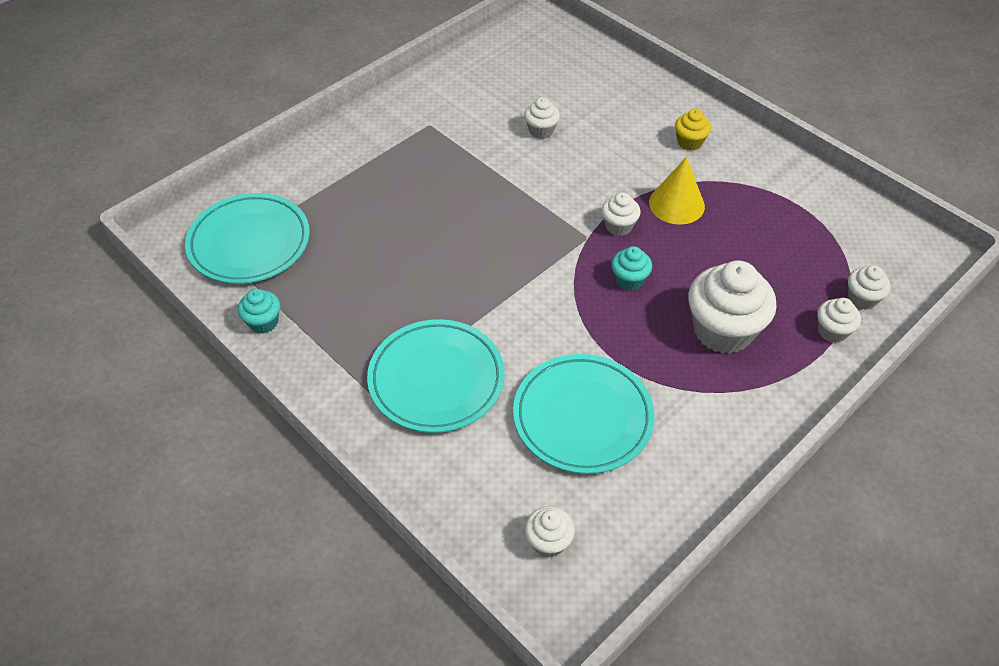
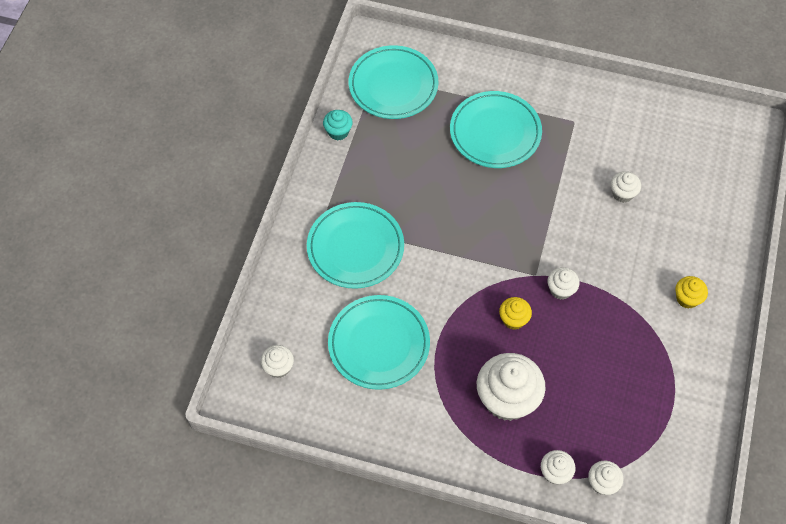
camera: 60 degrees right, 10 degrees up
turquoise cupcake [611,246,652,291] -> yellow cupcake [499,297,532,330]
yellow cone [649,157,705,225] -> none
none -> turquoise plate [450,91,542,168]

